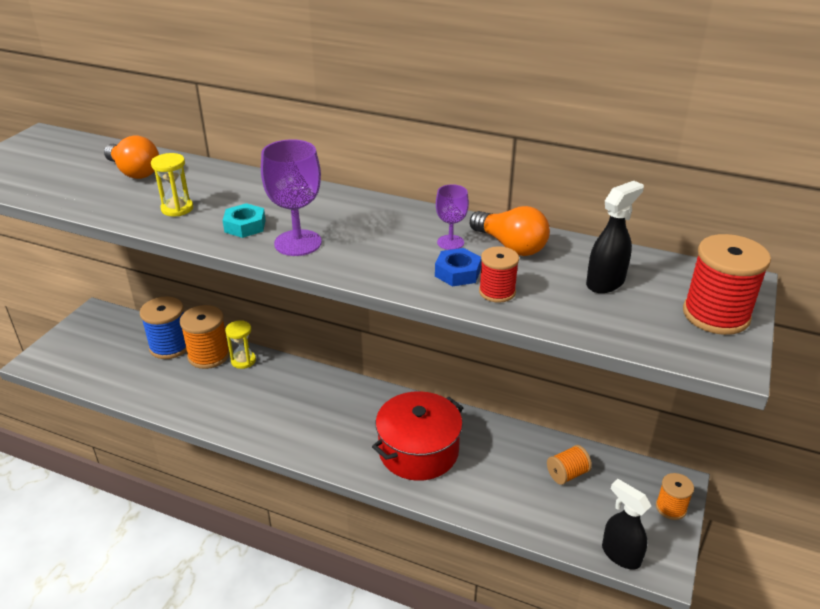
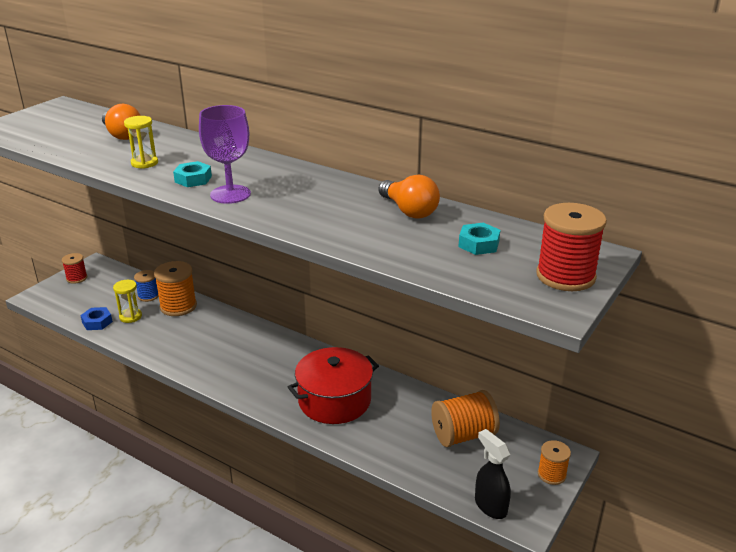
camera: 10 degrees right, 5 degrees down
blue spool [140,296,187,359] -> blue spool [134,270,159,302], size x0.59
yellow hourglass [225,320,256,369] -> yellow hourglass moved to [113,280,142,323]
blue nut [435,248,481,286] -> blue nut moved to [80,307,113,330]
purple goblet [436,184,469,250] -> none
red spool [479,246,519,303] -> red spool moved to [62,253,87,284]
orange spool [547,445,592,485] -> orange spool [431,390,500,447], size x1.70
black spray bottle [586,181,644,293] -> turquoise nut [458,223,500,255]

